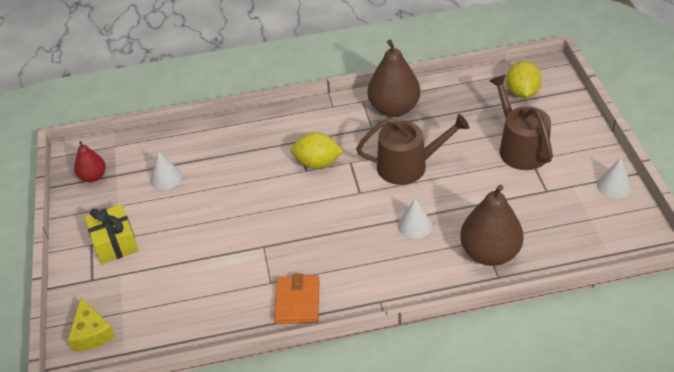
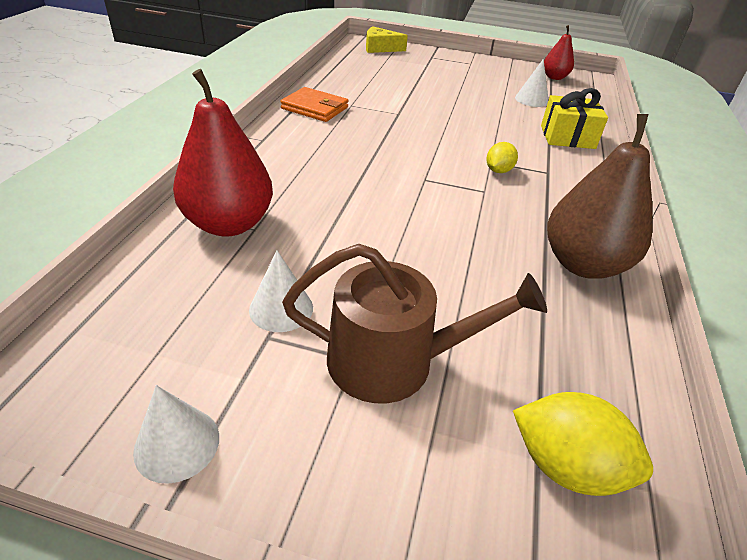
camera: 110 degrees right, 5 degrees down
yellow gift [85,204,139,264] -> yellow gift moved to [541,88,608,149]
yellow lemon [291,132,343,169] -> yellow lemon [486,142,518,173], size x0.61
brown watering can [356,114,469,185] -> none
white cone [398,198,432,239] -> white cone moved to [249,250,313,332]
brown pear [460,185,524,266] -> red pear [173,69,273,237]

